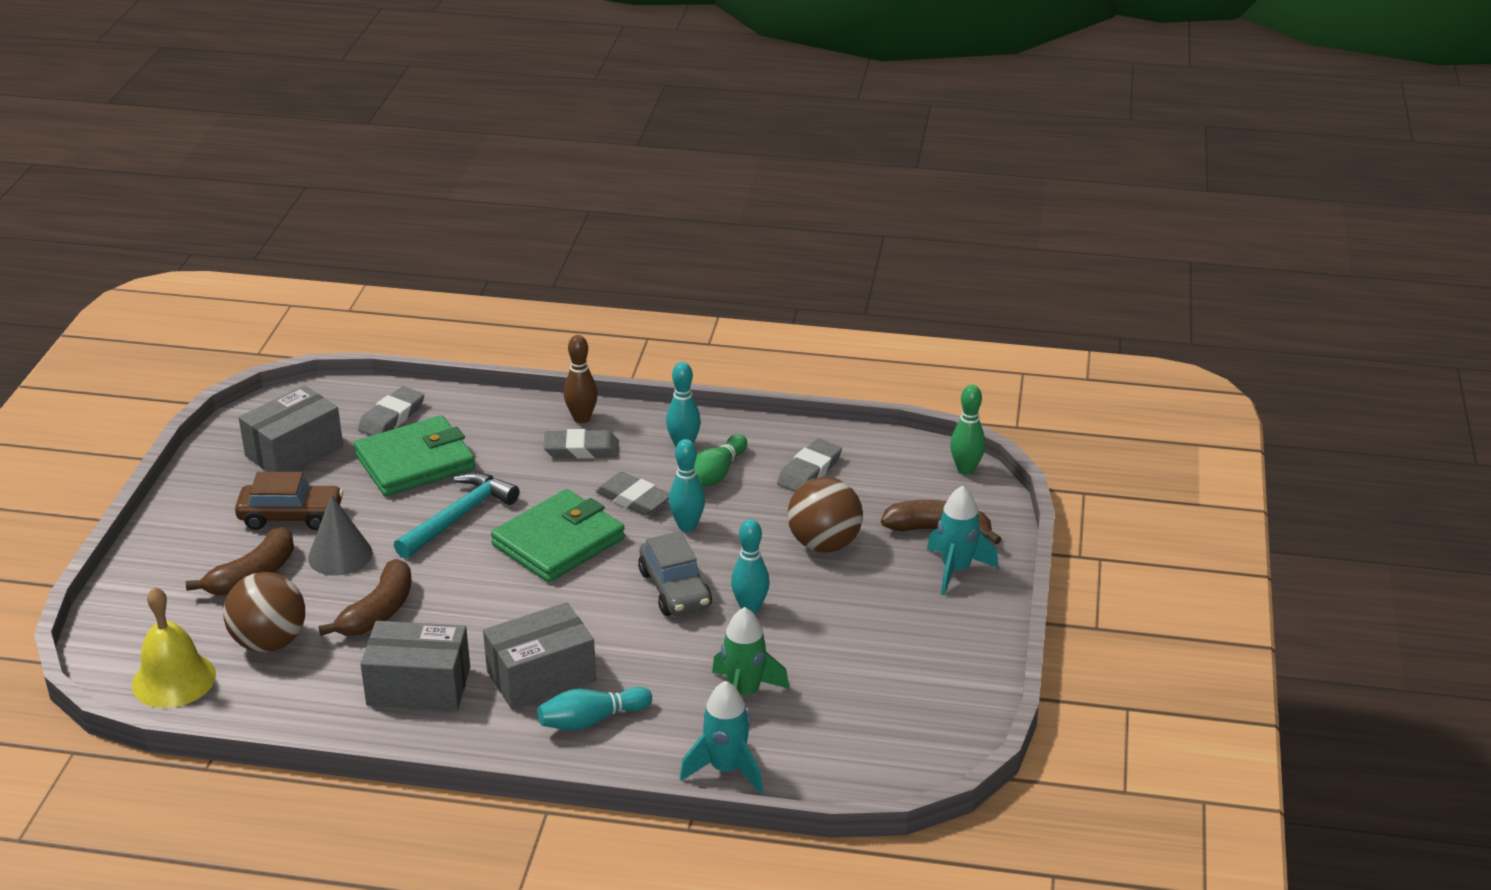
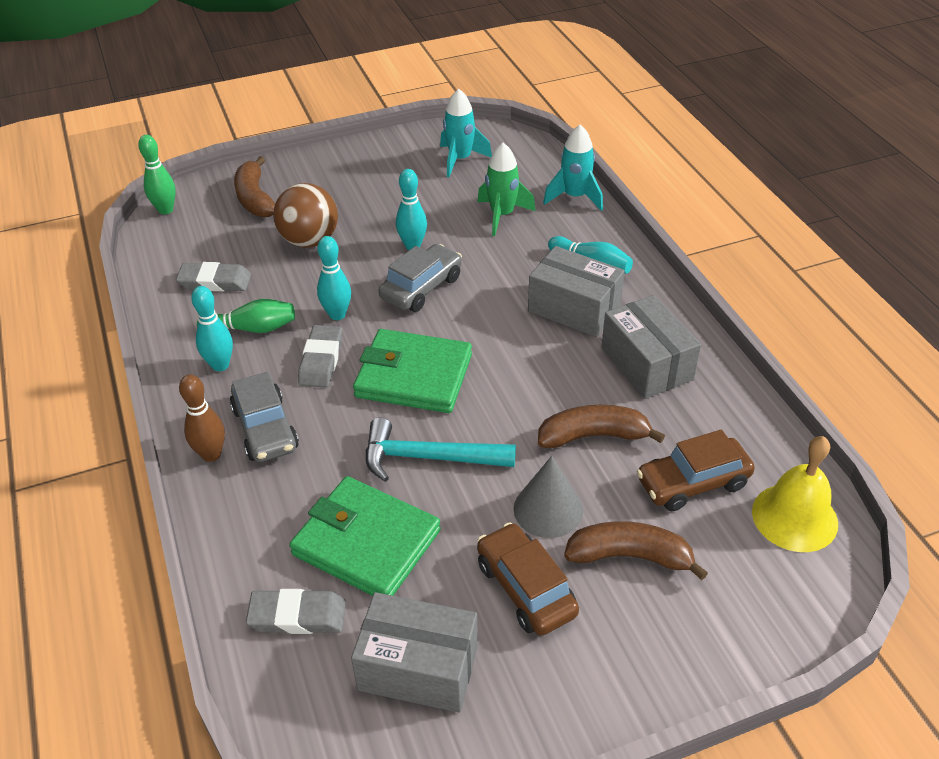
camera: 120 degrees left, 10 degrees up
brown ball [223,572,305,652] -> brown car [637,430,755,511]
grey eraser [543,429,619,459] -> grey car [230,372,299,462]
turquoise rocket [927,486,998,596] -> turquoise rocket moved to [440,89,492,177]

